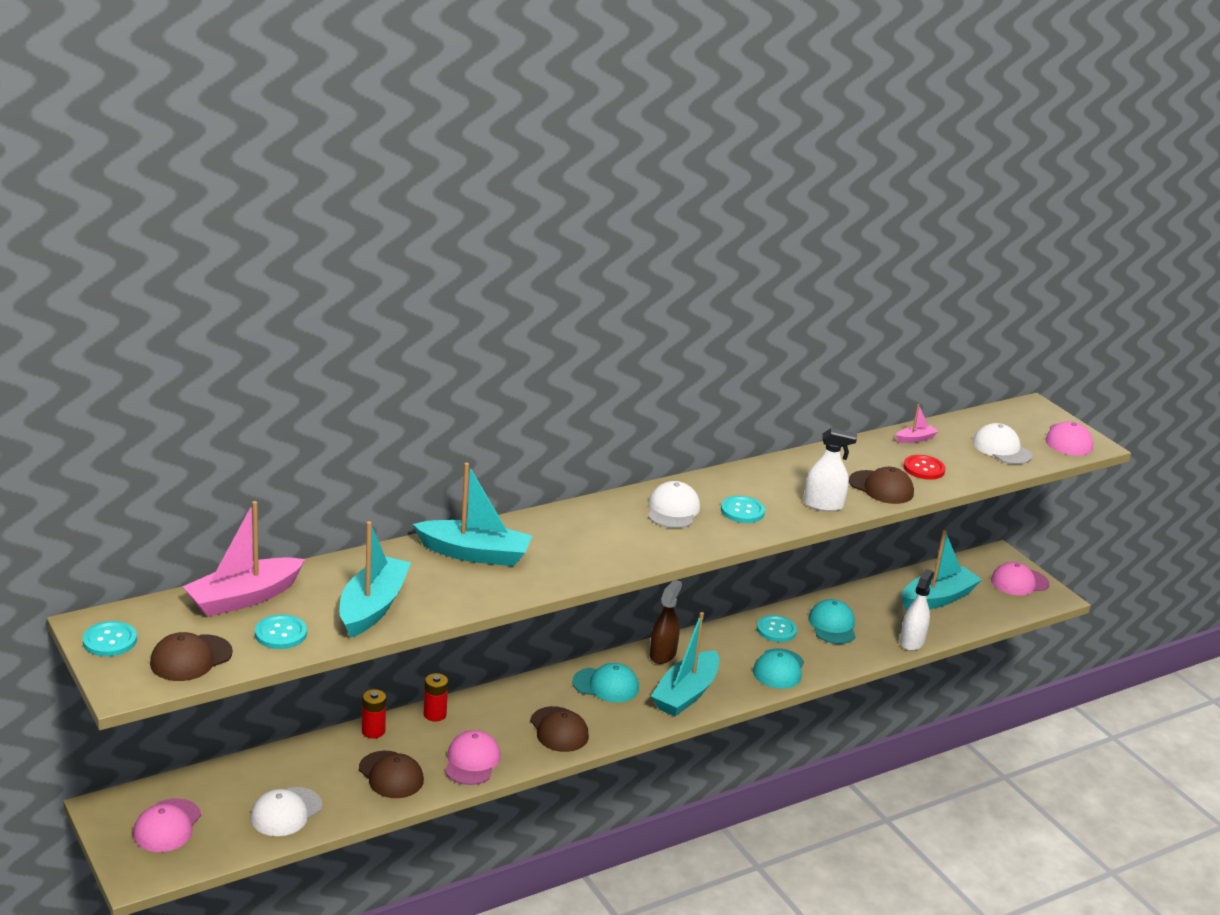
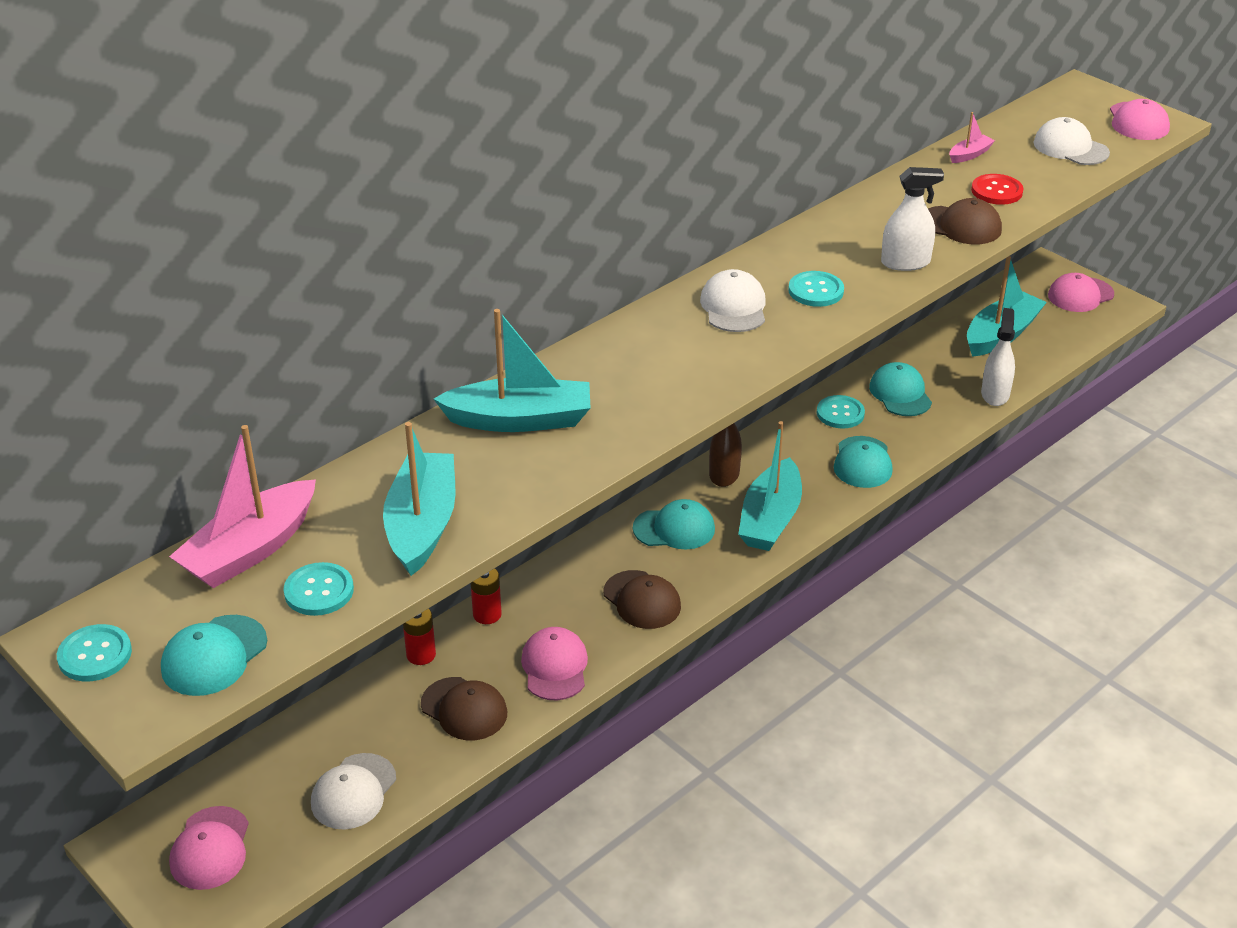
camera: 10 degrees left, 10 degrees up
brown cap [150,632,233,681] -> turquoise cap [161,615,267,696]

